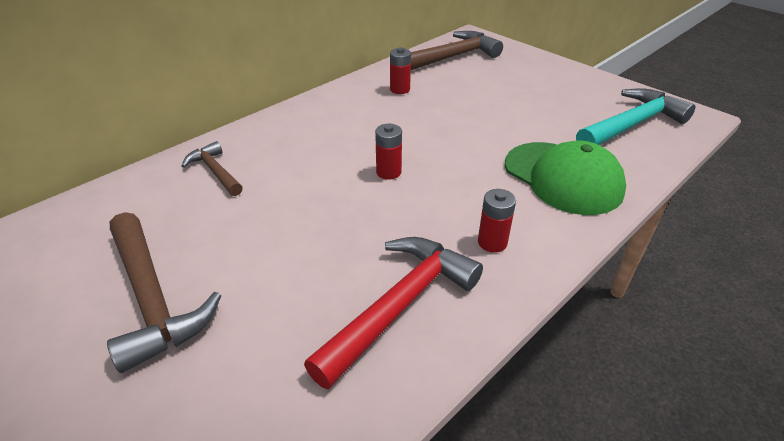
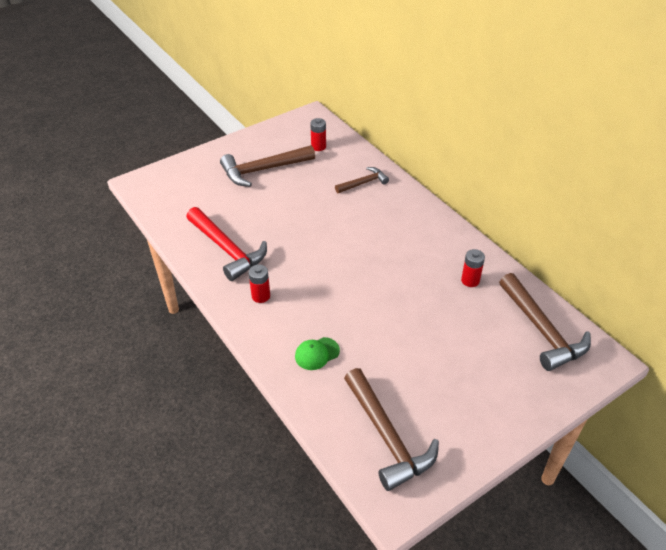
camera: 100 degrees right, 5 degrees up
red battery [375,124,402,180] -> red battery moved to [310,118,326,151]
green cap [505,141,626,215] -> green cap [295,337,340,370], size x0.48
turquoise hammer [576,88,695,145] -> brown hammer [344,368,439,491]

